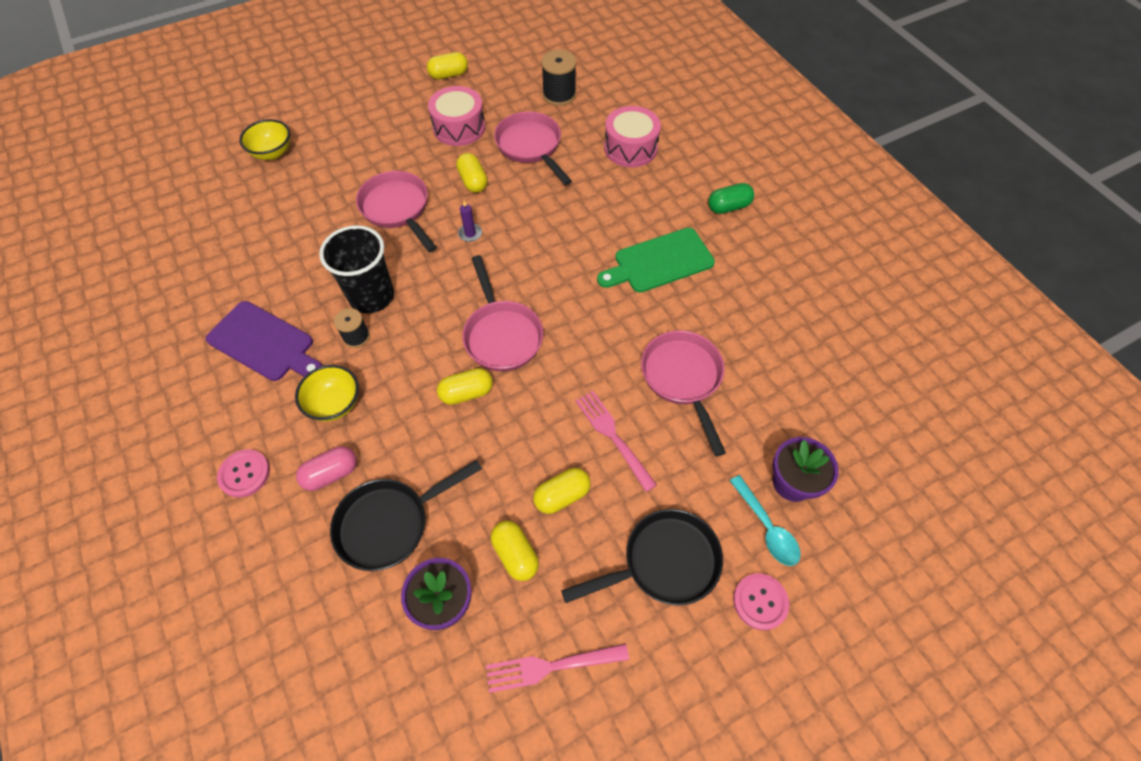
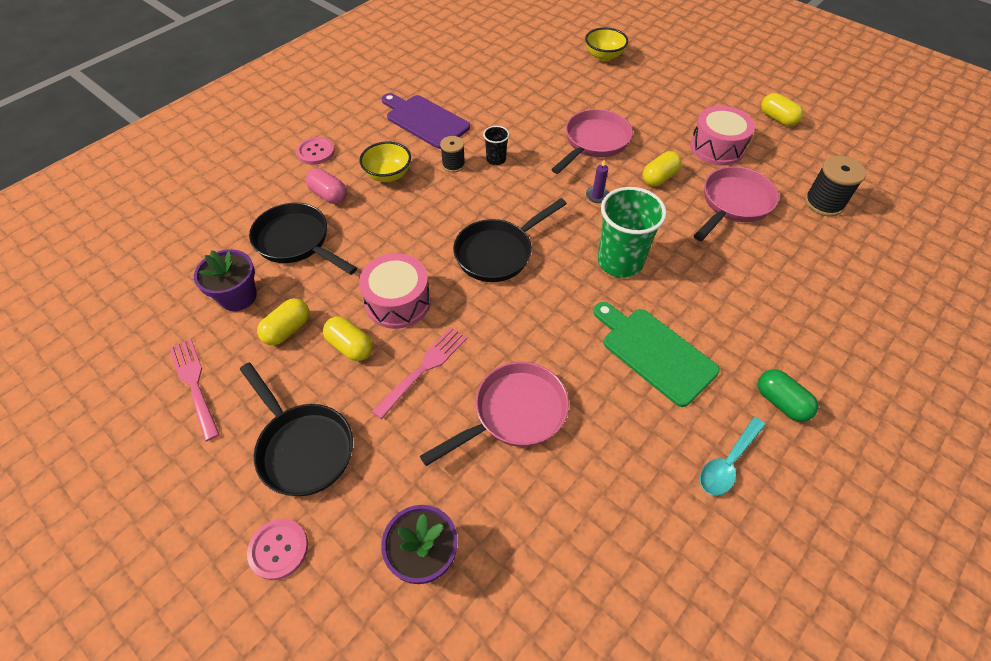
camera: 70 degrees right, 5 degrees down
purple cutting board [206,301,322,381] -> purple cutting board turned 120 degrees clockwise [382,93,470,149]
black cup [319,225,394,313] -> black cup [483,126,509,165], size x0.49
yellow capsule [437,368,493,405] -> none
pink pan [462,255,543,372] -> black pan [453,198,567,282]
pink drum [604,106,661,167] -> pink drum moved to [359,253,431,329]
turquoise spoon [730,475,800,566] -> turquoise spoon moved to [700,417,766,496]
none -> green cup [598,187,667,278]

